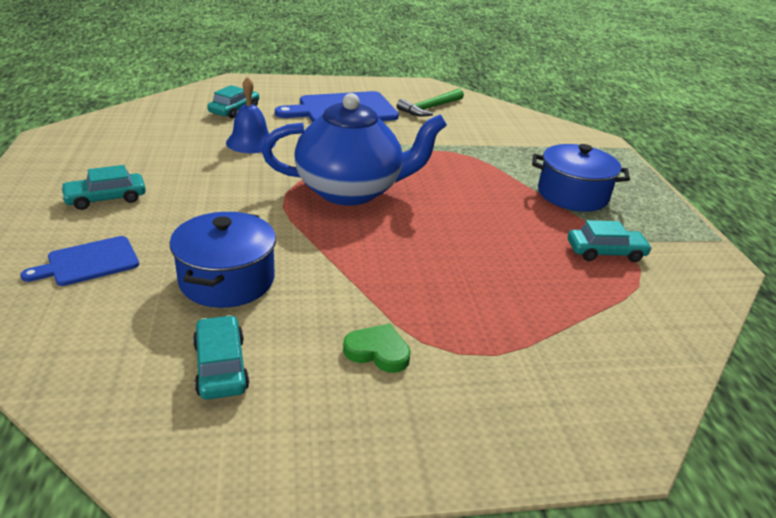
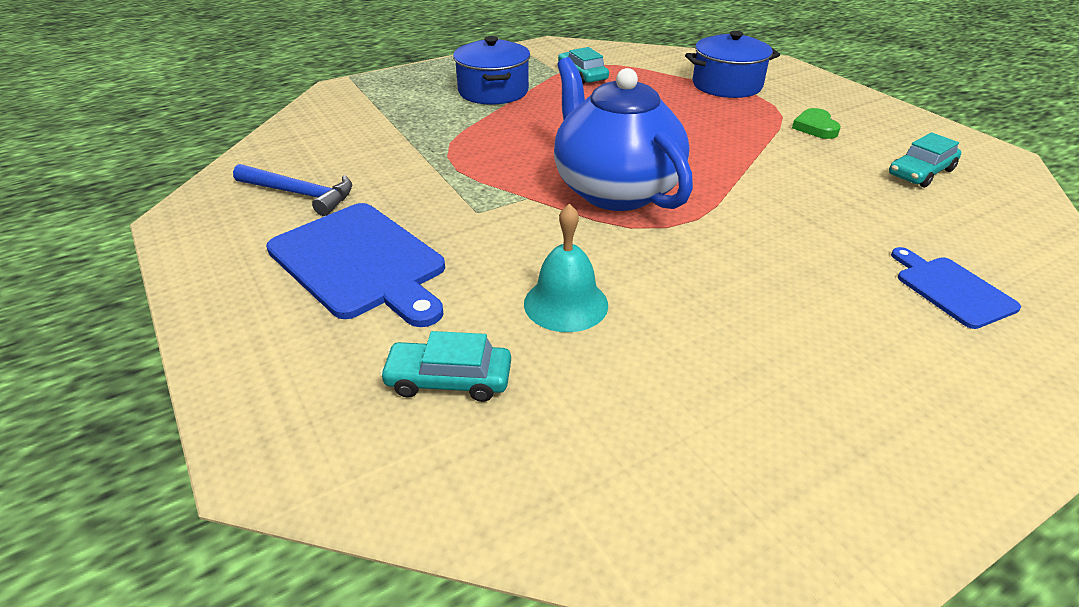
camera: 110 degrees left, 5 degrees up
blue cutting board [21,236,139,286] -> blue cutting board turned 150 degrees counterclockwise [891,247,1021,329]
turquoise car [60,165,146,210] -> none
blue pot [170,212,276,308] -> blue pot moved to [685,31,780,98]
blue bell [226,77,276,153] -> turquoise bell [524,204,608,332]
green hammer [397,89,464,116] -> blue hammer [233,164,352,216]

